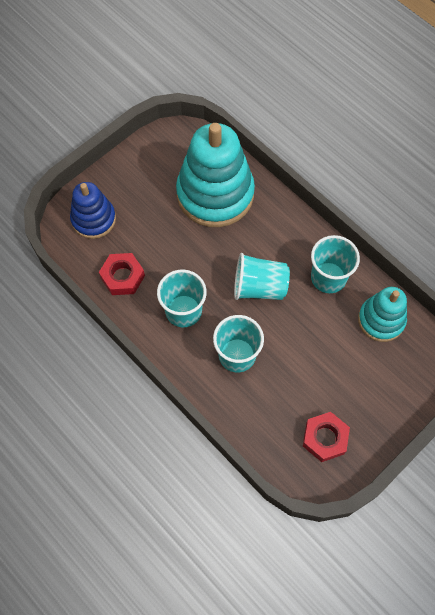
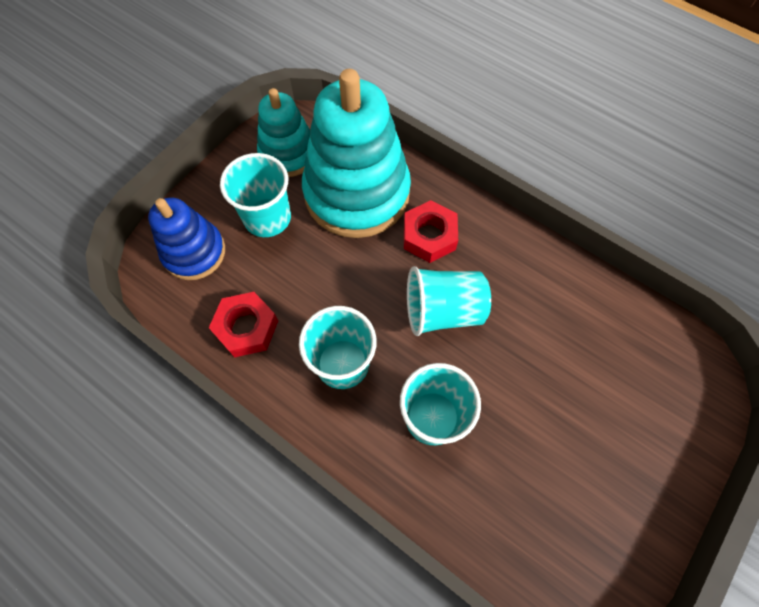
camera: 10 degrees left, 0 degrees up
red nut [303,412,350,462] -> red nut moved to [404,200,458,263]
turquoise cup [311,235,360,293] -> turquoise cup moved to [220,153,291,237]
turquoise stacking toy [358,287,407,342] -> turquoise stacking toy moved to [257,88,310,177]

